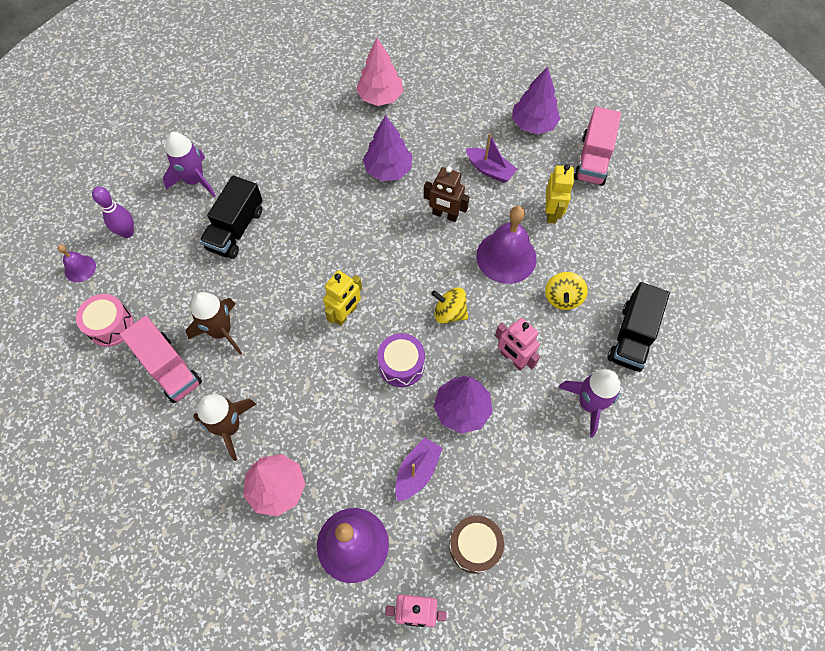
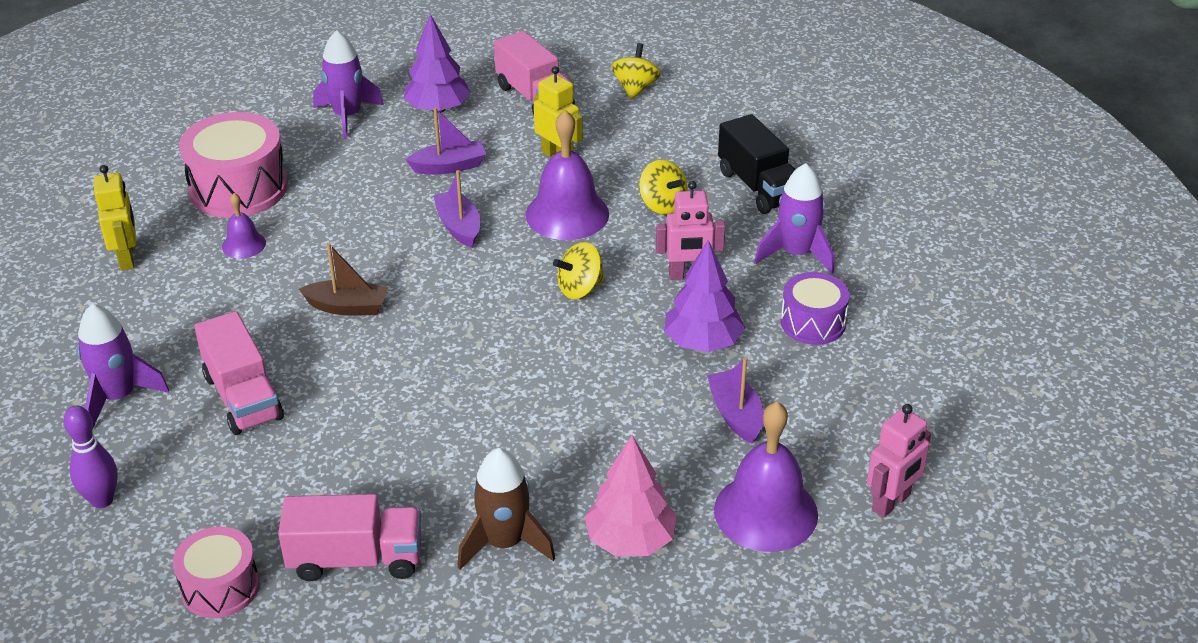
camera: 50 degrees left, 25 degrees down
purple bell [57,245,96,282] -> purple bell moved to [222,193,266,259]
brown rocket [186,292,242,355] -> none
black truck [199,176,263,259] -> pink truck [194,311,284,435]
yellow robot [323,270,362,326] -> yellow robot moved to [94,165,136,270]
pink tree [356,38,403,106] -> pink drum [179,112,288,218]
purple tree [363,115,412,181] -> none
purple drum [377,333,425,387] -> purple drum moved to [781,272,850,345]
brown robot [424,166,470,222] -> purple boat [433,170,480,248]
brown drum [449,515,504,574] -> none
none -> brown boat [299,243,388,315]
none -> purple rocket [313,30,384,139]
none -> yellow spinning top [611,43,661,99]

